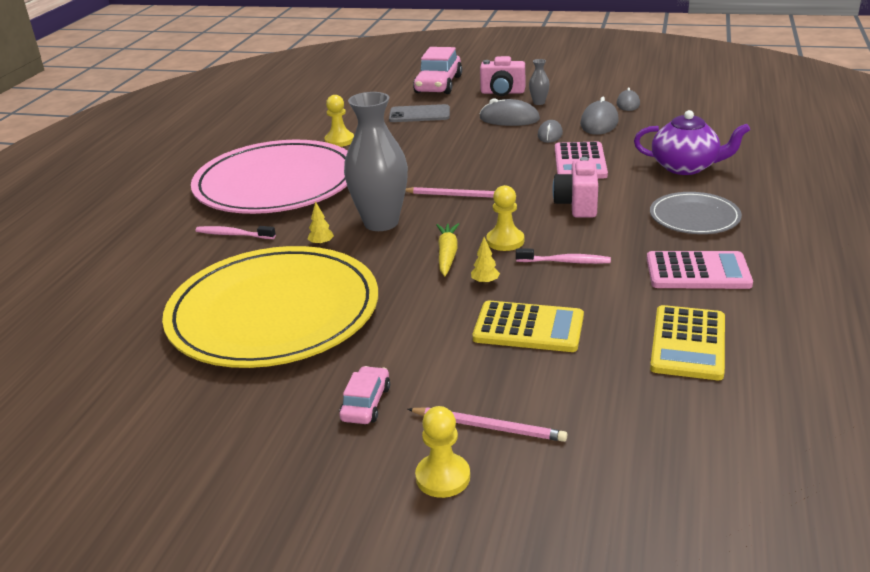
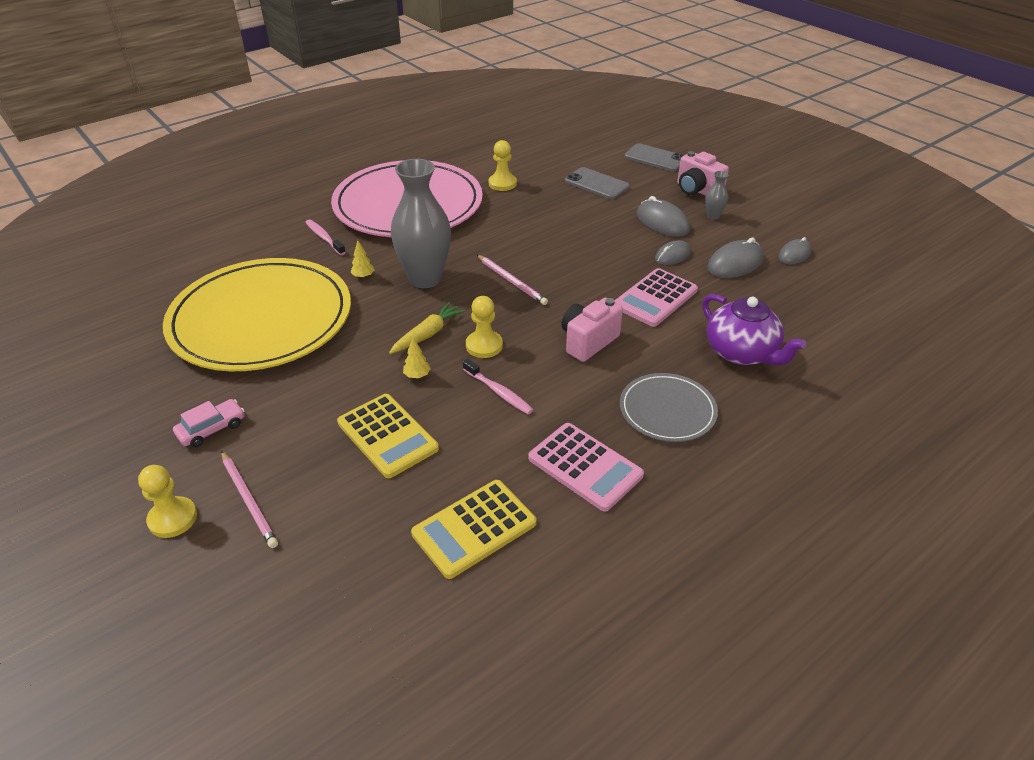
camera: 35 degrees right, 10 degrees up
pink car [413,47,462,94] -> grey phone [624,143,684,171]

